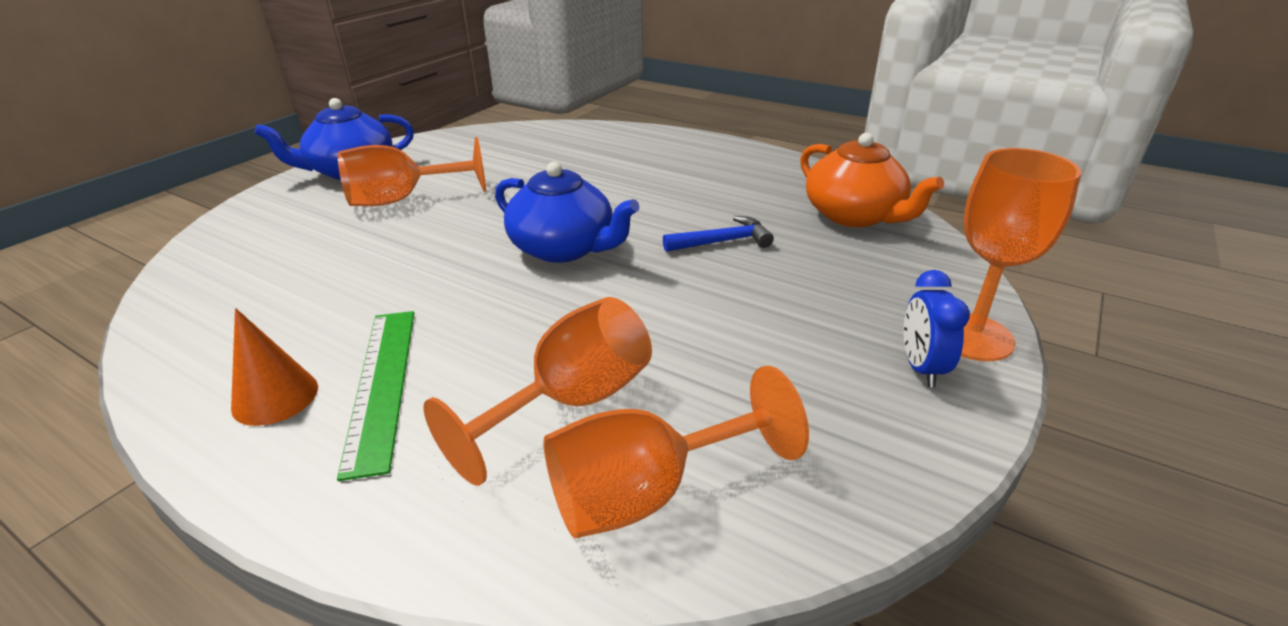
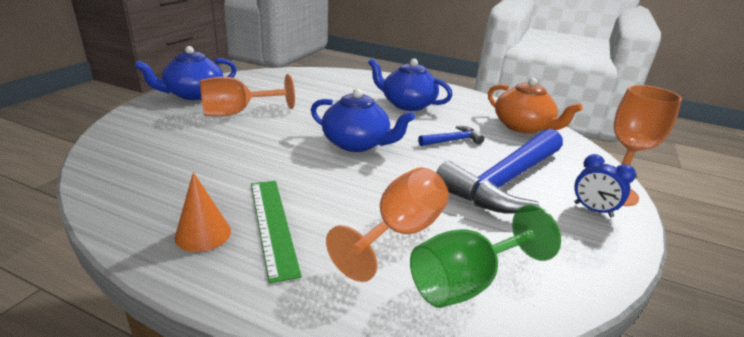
camera: 10 degrees left, 5 degrees down
orange goblet [544,366,809,538] -> green goblet [410,205,561,308]
blue clock [904,270,970,387] -> blue clock turned 45 degrees counterclockwise [574,154,636,218]
none -> blue teapot [368,59,453,111]
none -> blue hammer [436,129,563,214]

